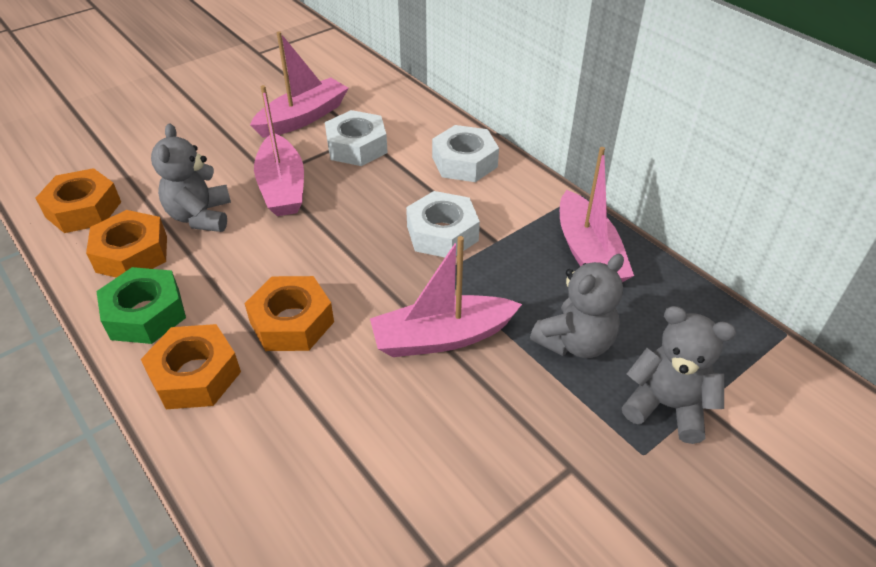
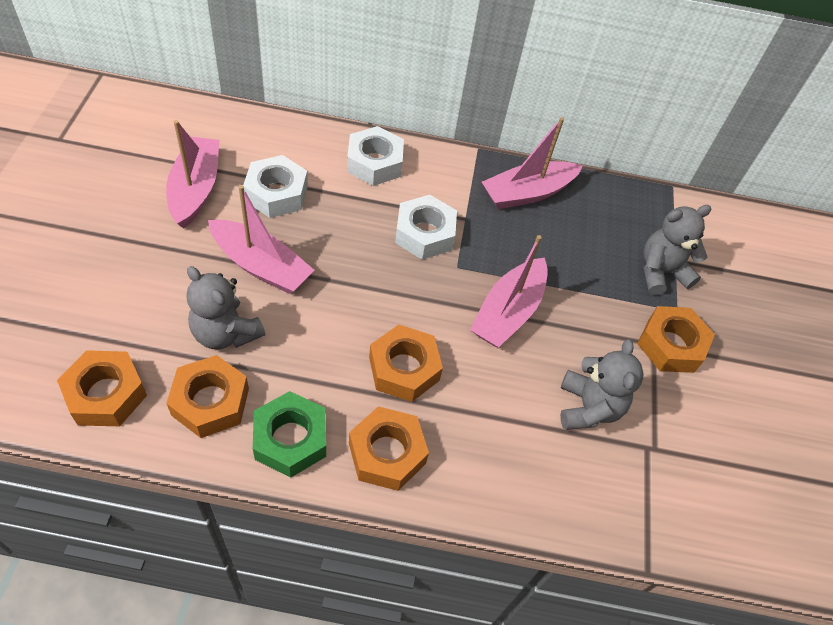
camera: 50 degrees left, 10 degrees up
grey teddy bear [530,254,624,358] -> grey teddy bear moved to [560,339,644,430]
pink boat [560,147,634,282] -> pink boat turned 120 degrees clockwise [482,117,583,209]
none -> orange nut [637,306,715,373]

